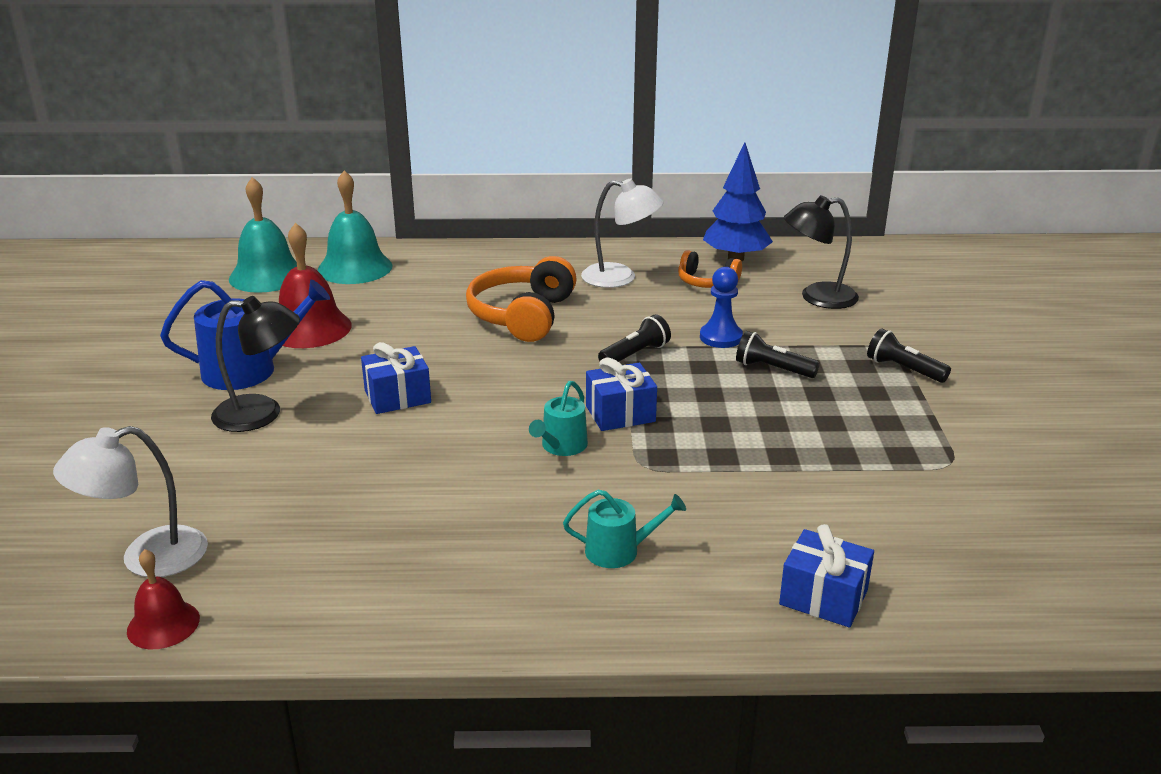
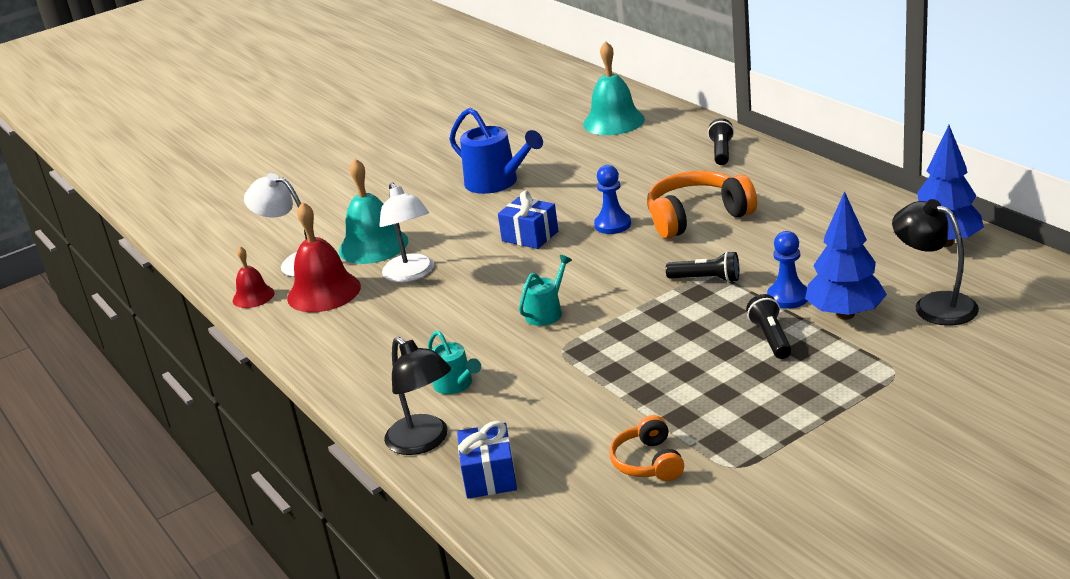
camera: 60 degrees right, 0 degrees up
black lamp [211,296,300,432] -> black lamp moved to [384,337,451,455]
red bell [279,223,352,348] -> red bell moved to [287,202,361,312]
turquoise bell [317,170,393,284] -> turquoise bell moved to [339,159,408,264]
turquoise watering can [529,381,588,456] -> turquoise watering can turned 135 degrees clockwise [519,255,572,326]
white lamp [581,178,664,288] -> white lamp moved to [379,182,434,282]
blue gift [586,358,657,431] -> none
orange headphones [678,250,742,288] -> orange headphones moved to [609,415,684,481]
black flashlight [867,328,951,383] -> black flashlight moved to [708,118,734,165]
none -> blue pawn [594,165,631,234]
none -> blue tree [805,191,887,320]

